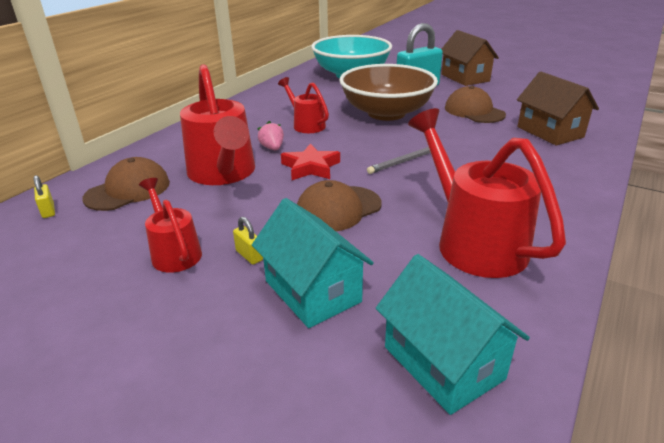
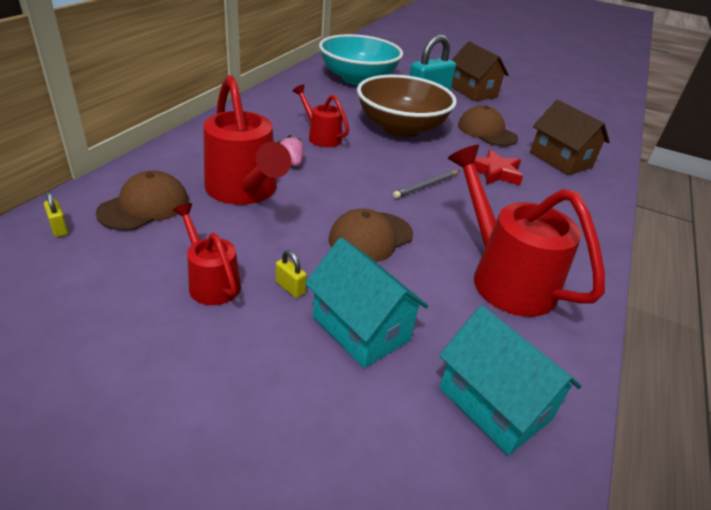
camera: 10 degrees left, 5 degrees up
red star [281,143,340,180] -> red star moved to [474,149,523,186]

